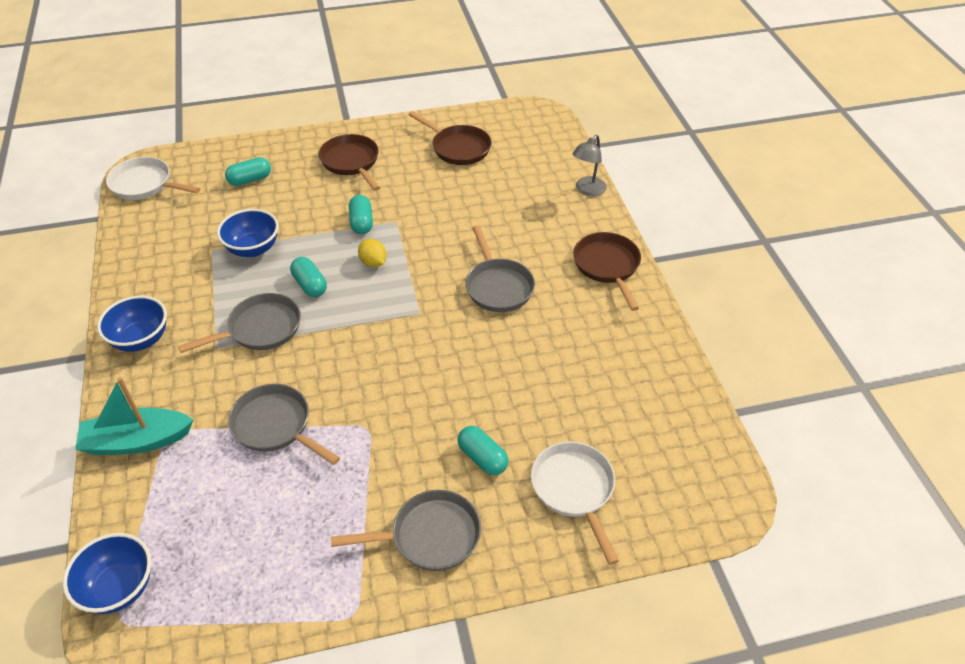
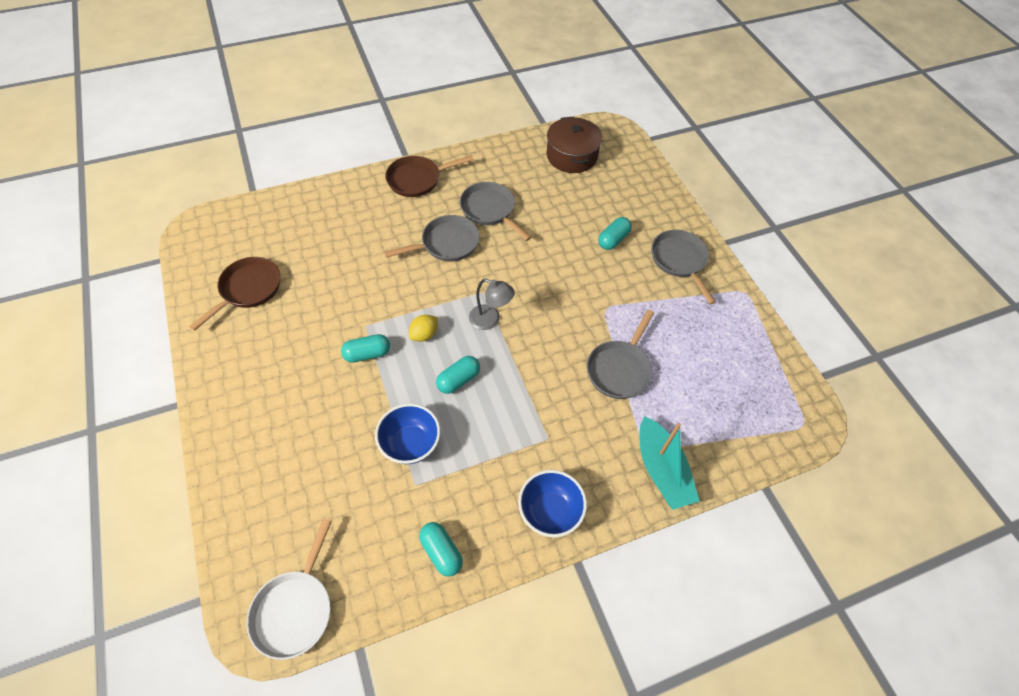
camera: 100 degrees left, 10 degrees up
blue bowl [63,533,151,614] -> none
grey pan [178,293,301,353] -> grey pan moved to [460,182,531,241]
turquoise capsule [225,157,271,186] -> turquoise capsule moved to [419,522,463,577]
brown pan [319,134,380,191] -> none
white pan [531,441,619,565] -> none
grey lamp [572,135,607,196] -> grey lamp moved to [469,279,515,330]
none -> brown pot [547,117,603,173]

